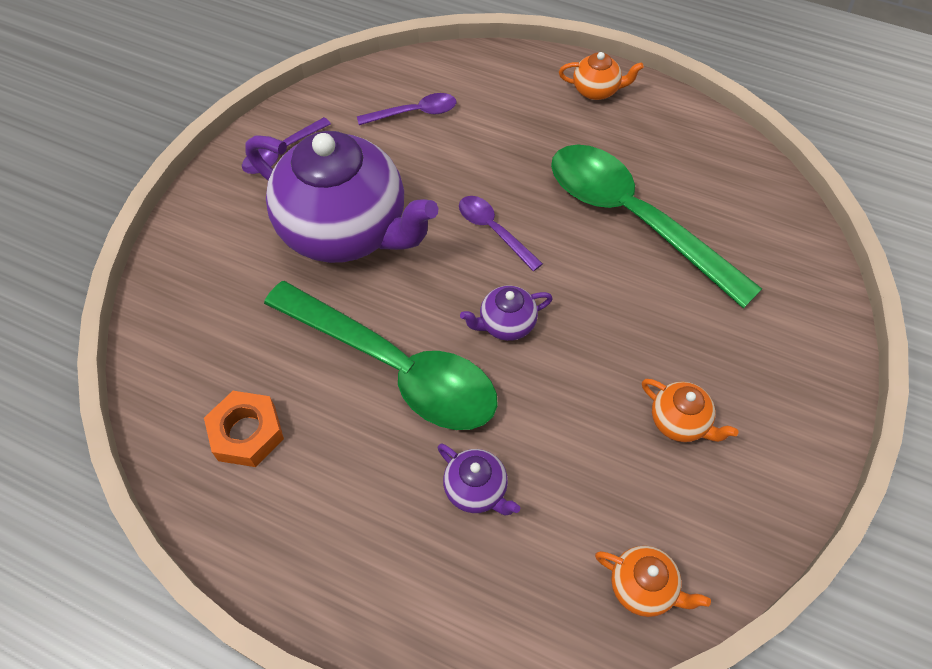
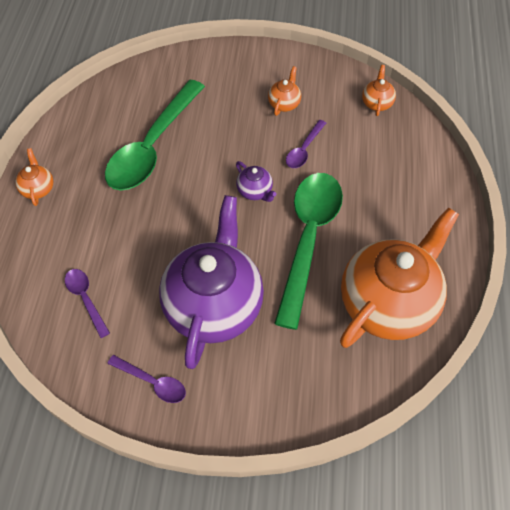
camera: 110 degrees left, 0 degrees up
orange nut [204,391,284,467] -> orange teapot [340,207,459,348]
purple teapot [438,444,520,515] -> none
purple spoon [459,196,543,271] -> purple spoon moved to [286,120,326,168]

